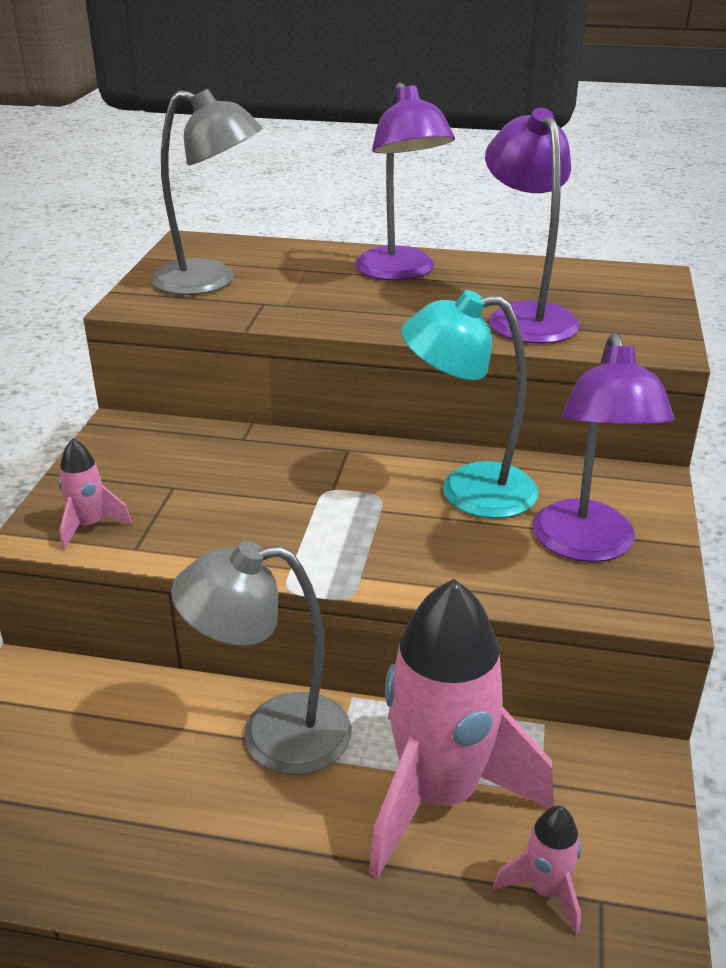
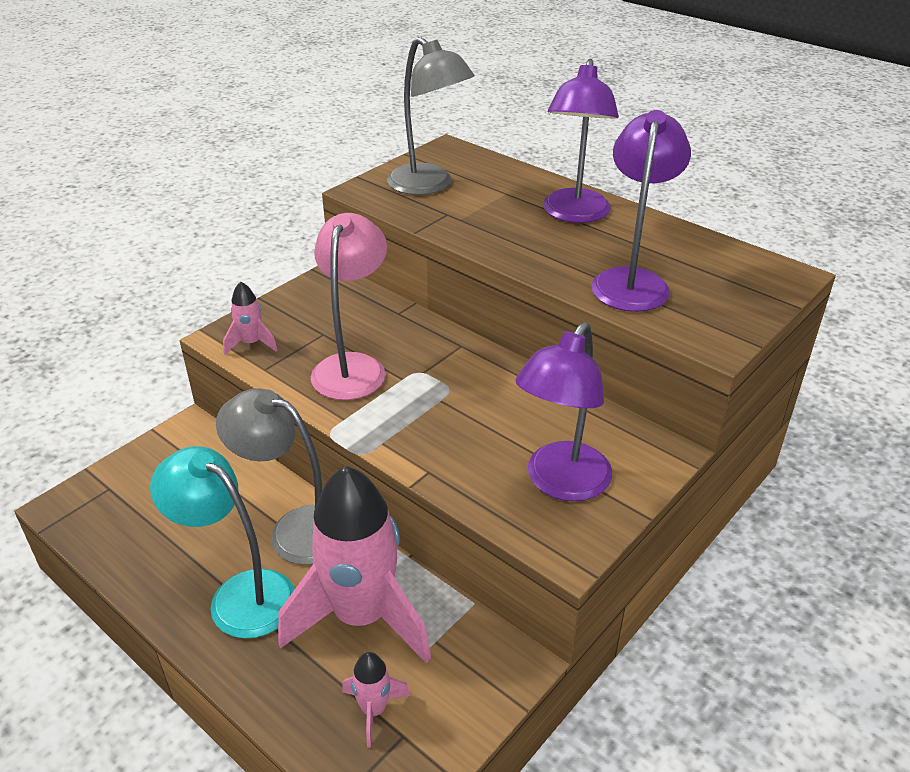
camera: 30 degrees right, 5 degrees up
turquoise lamp [401,290,538,518] -> turquoise lamp moved to [150,446,295,639]
none -> pink lamp [311,213,387,400]

